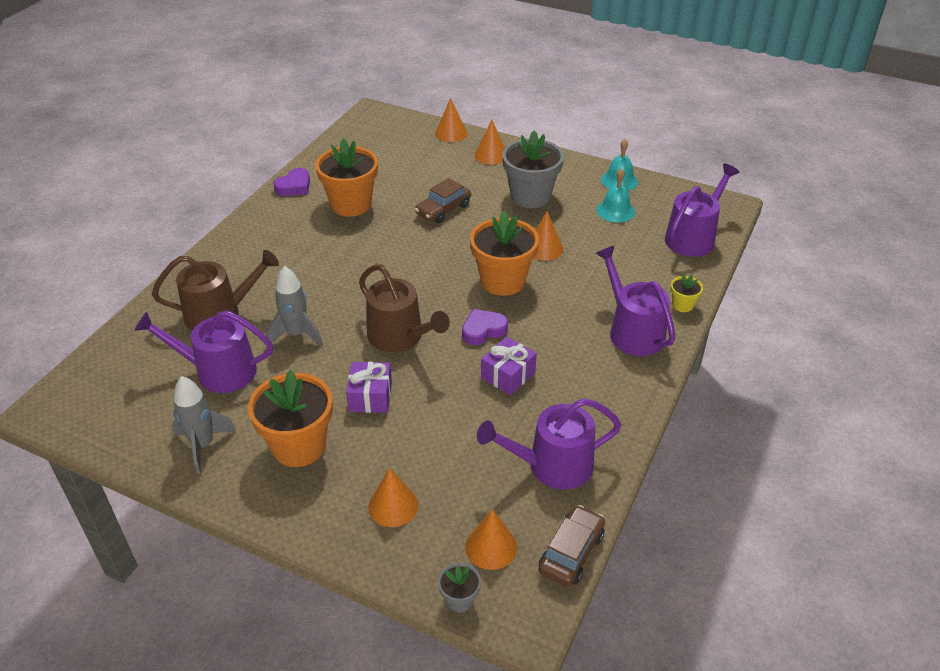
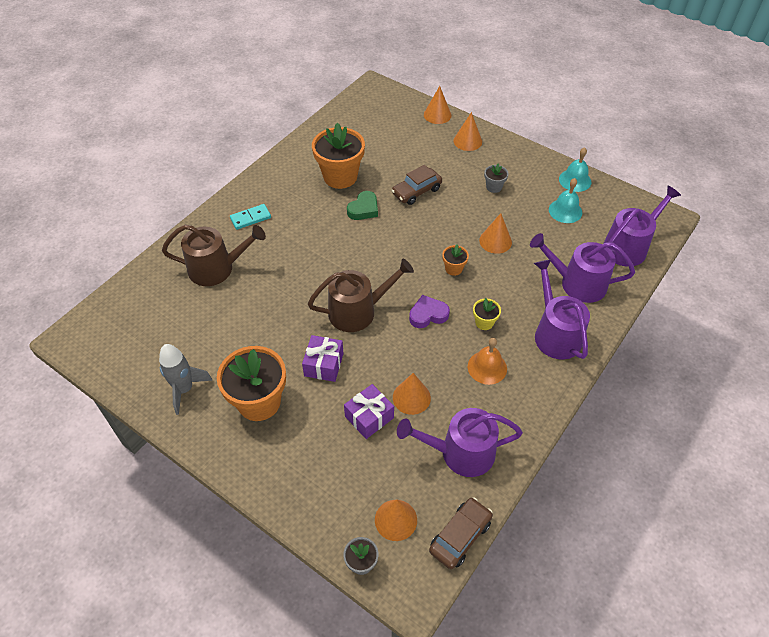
camera: 10 degrees right, 10 degrees up
purple watering can [135,311,273,393] -> purple watering can moved to [530,233,635,303]
grey rocket [266,266,323,347] -> none
purple heart [273,168,310,196] -> none
brown watering can [359,264,450,352] -> brown watering can turned 75 degrees counterclockwise [308,258,414,332]
orange cone [368,468,418,527] -> orange cone moved to [393,373,431,415]
orange flower pot [470,211,539,296] -> orange flower pot [442,244,469,276], size x0.46
purple gift [481,337,537,395] -> purple gift moved to [344,384,394,439]
grey flower pot [502,130,564,208] -> grey flower pot [484,164,509,193], size x0.46
yellow flower pot [671,274,703,312] -> yellow flower pot moved to [473,298,501,330]
none -> turquoise domino [230,204,271,230]
none -> green heart [347,191,378,220]
none -> orange bell [468,338,507,385]

